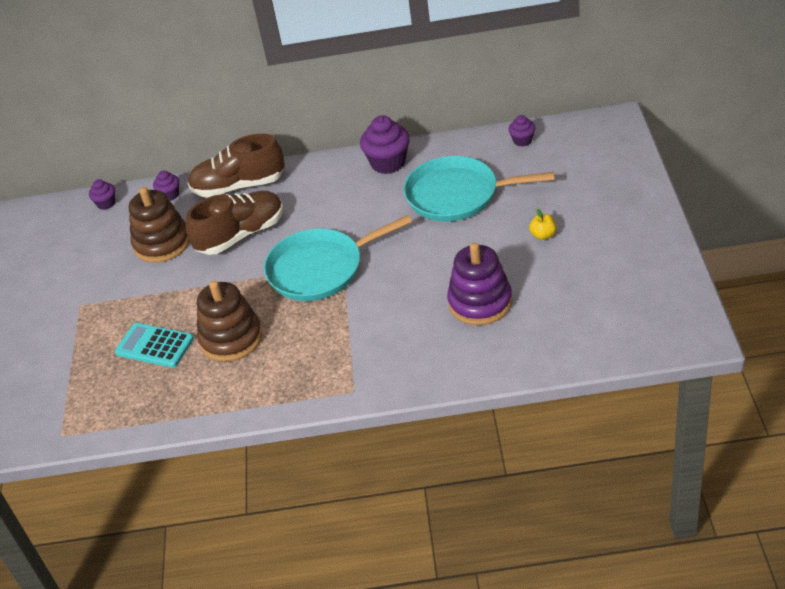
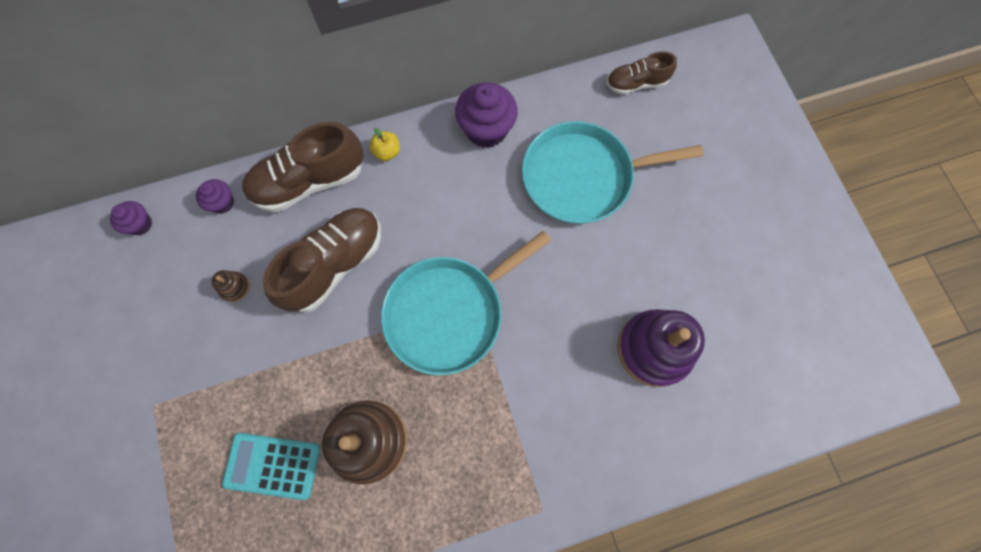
camera: 20 degrees left, 30 degrees up
brown stacking toy [129,187,190,263] -> brown stacking toy [212,270,250,302], size x0.42
purple cupcake [508,115,535,147] -> brown shoe [606,51,677,95]
yellow apple [529,209,556,240] -> yellow apple moved to [369,128,400,161]

